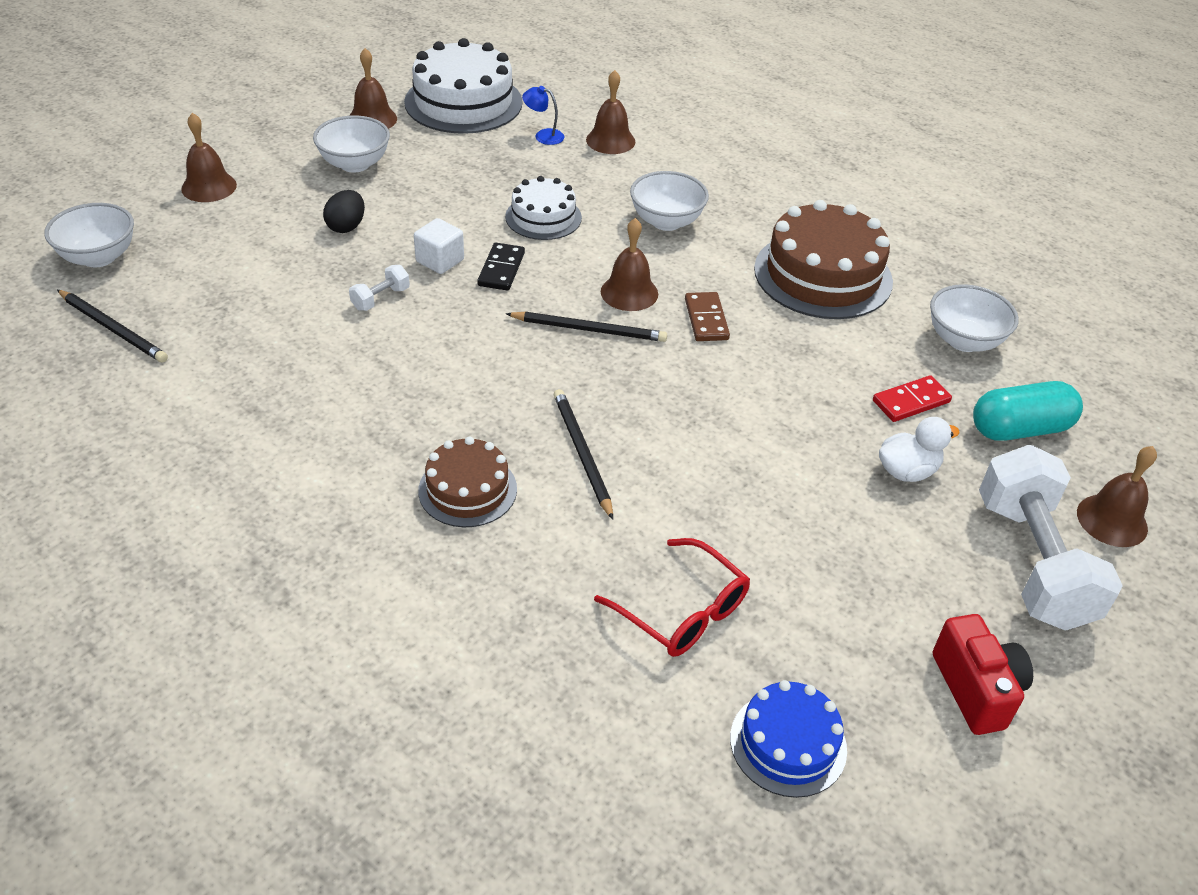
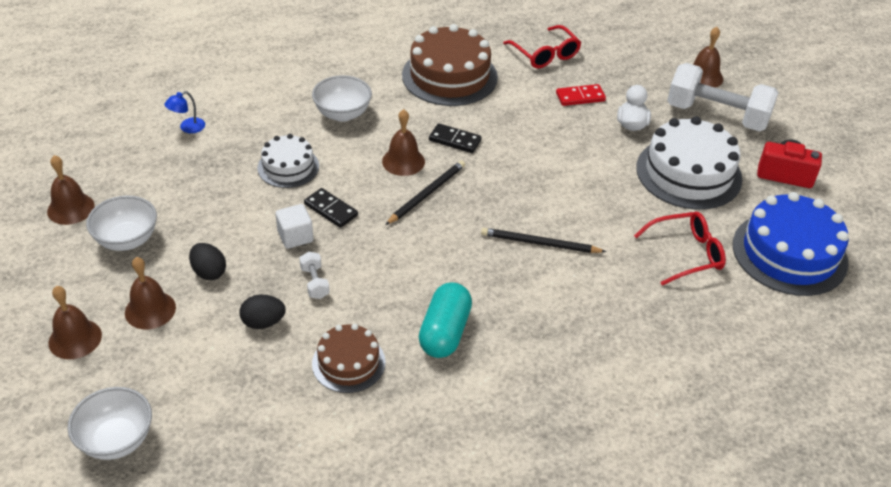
camera: 60 degrees left, 0 degrees up
black pencil [57,290,168,363] -> none
white cake [404,38,522,134] -> white cake moved to [636,116,742,210]
brown cake [418,437,517,527] -> brown cake moved to [312,324,386,393]
brown bell [586,70,635,154] -> brown bell moved to [125,257,176,329]
brown domino [685,292,730,341] -> black domino [429,123,482,153]
blue cake [730,680,847,798] -> blue cake [733,192,849,296], size x1.74
red domino [873,375,952,422] -> red domino turned 75 degrees clockwise [556,84,606,106]
white bowl [930,284,1019,352] -> red glasses [503,25,581,69]
turquoise capsule [973,381,1083,441] -> turquoise capsule moved to [419,283,472,358]
none -> black egg [239,295,286,329]

